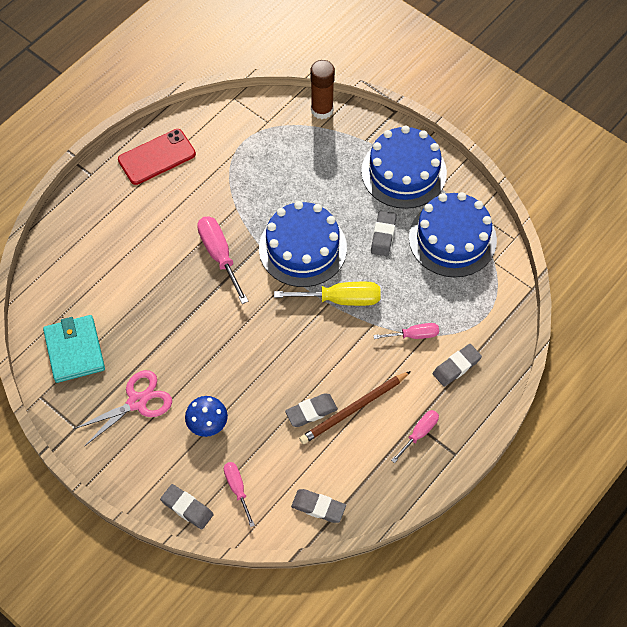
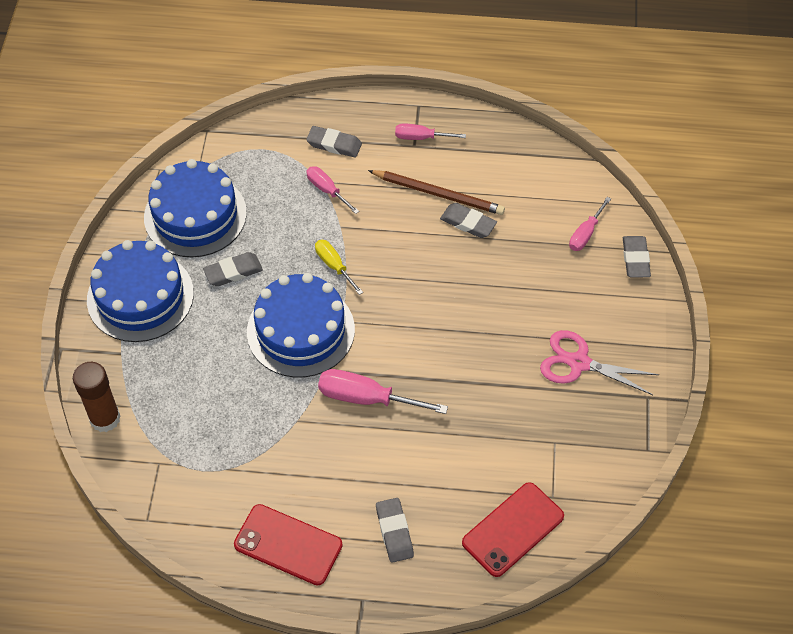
camera: 125 degrees left, 5 degrees down
turquoise wallet [43,315,105,383] -> none
blue mushroom [185,396,228,437] -> none
pink screwdriver [197,216,249,304] -> pink screwdriver turned 75 degrees clockwise [318,369,448,414]
yellow screwdriver [274,282,381,306] -> yellow screwdriver [315,240,363,295], size x0.61
grey eraser [291,489,346,523] -> grey eraser moved to [376,498,414,563]
none -> red phone [462,482,564,577]

